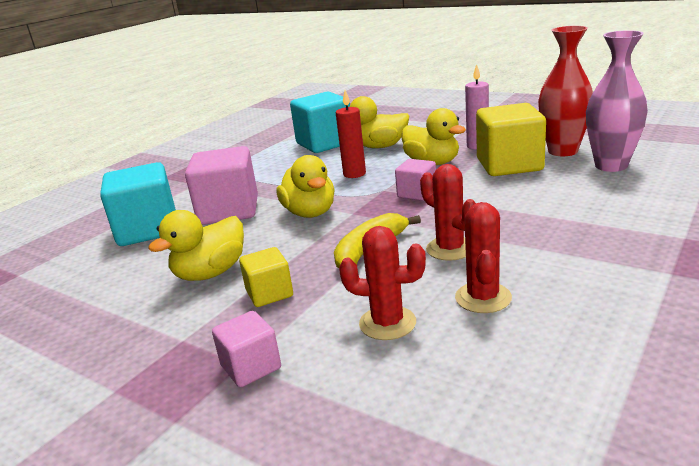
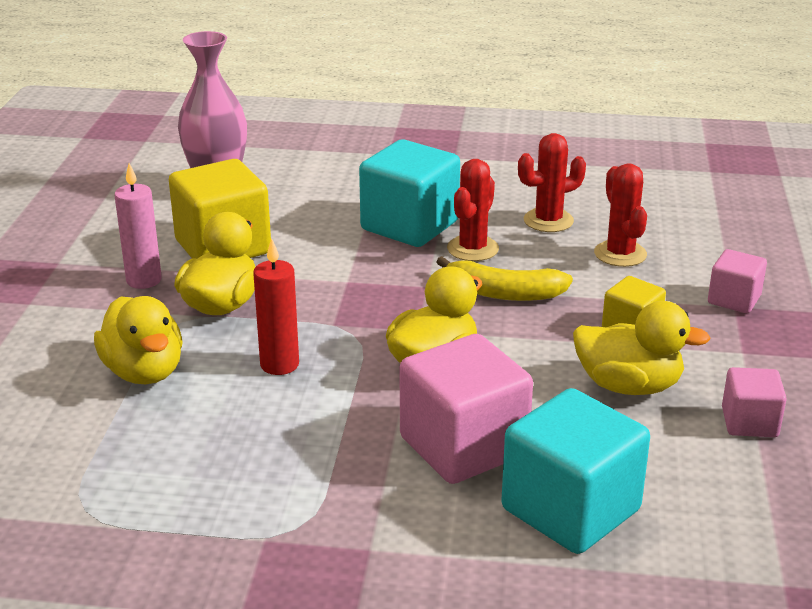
camera: 120 degrees left, 5 degrees up
turquoise cube [290,92,350,153] -> turquoise cube moved to [359,139,460,247]
pink cube [395,159,436,201] -> pink cube moved to [722,367,787,437]
red vase [538,26,593,156] -> none

